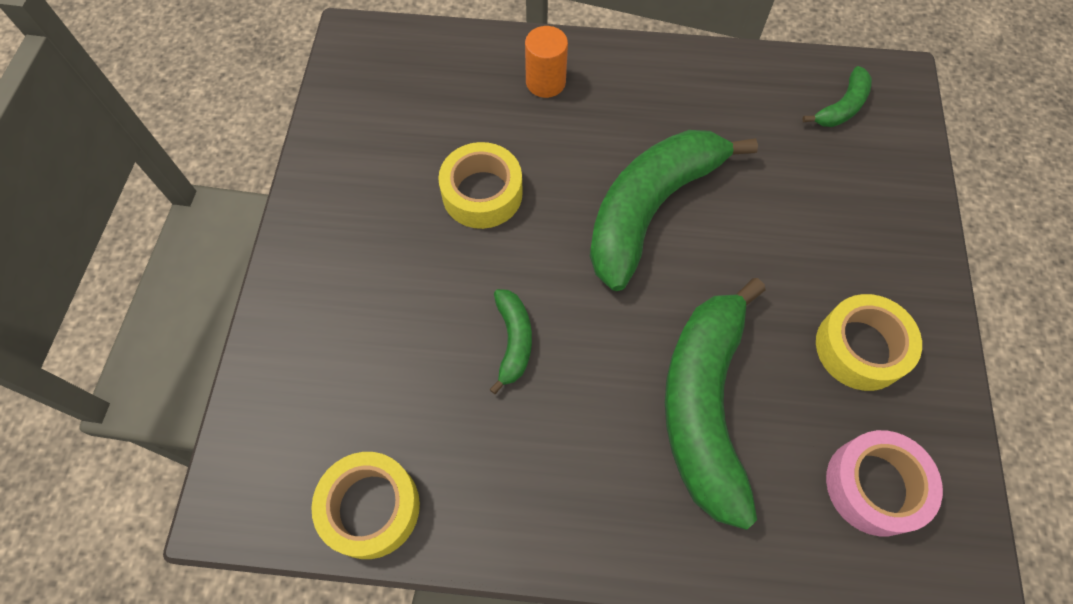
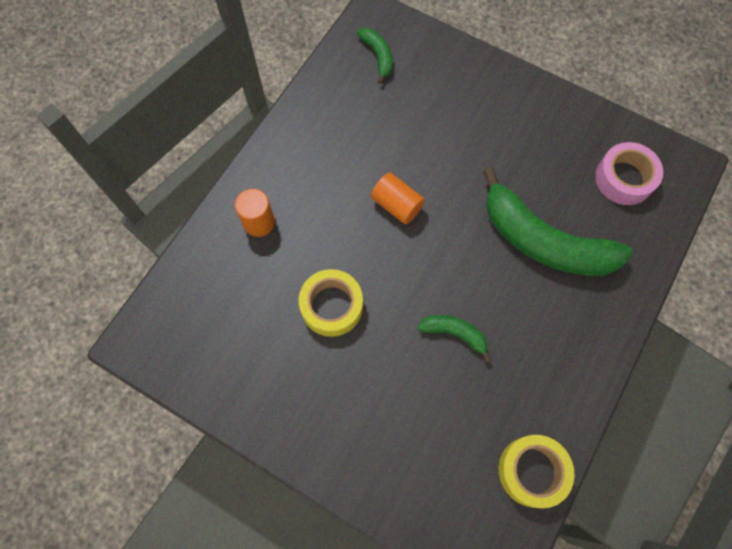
camera: 65 degrees left, 5 degrees up
green banana [590,130,758,291] -> orange cylinder [371,173,425,224]
yellow tape [816,294,922,391] -> none

